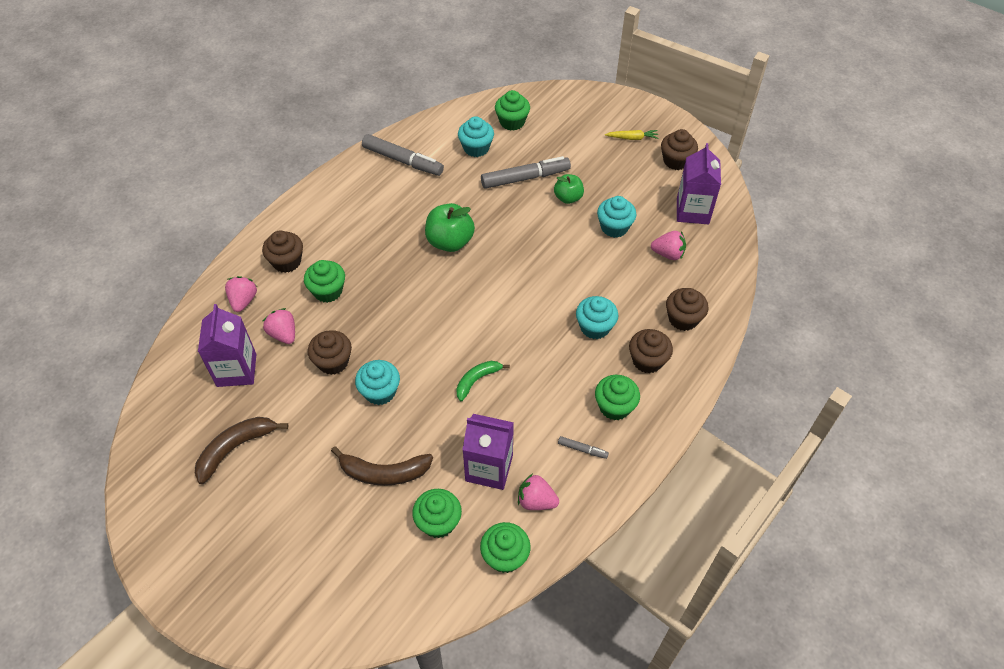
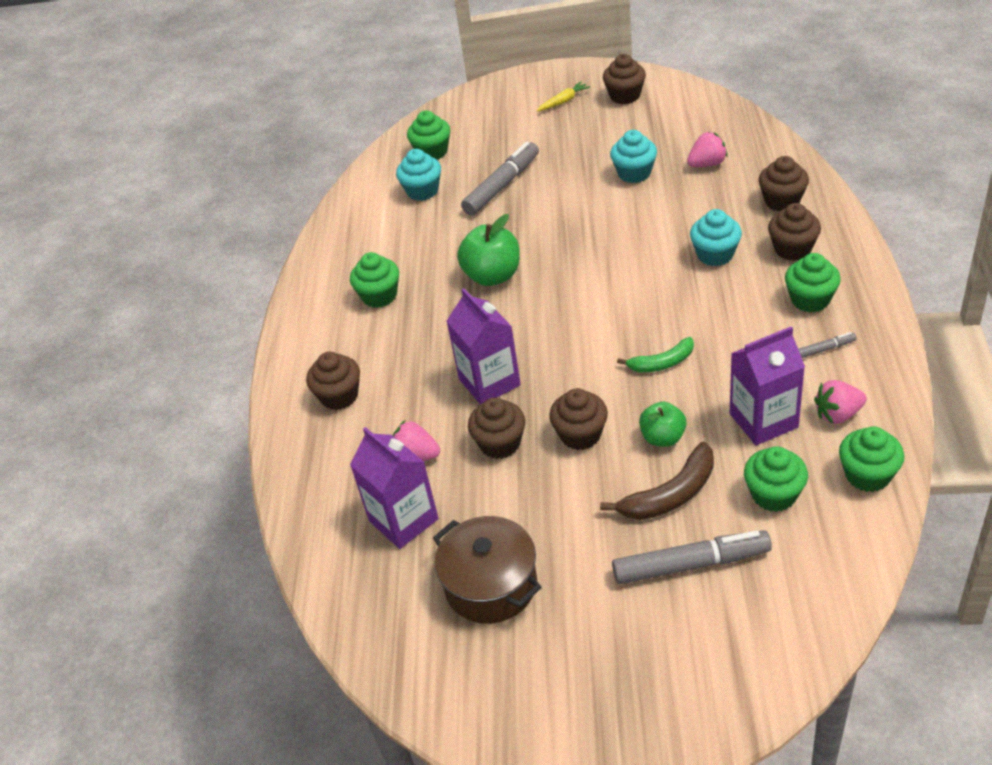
camera: 30 degrees left, 10 degrees down
brown banana [195,417,288,484] -> brown pot [433,516,542,624]
pink strawberry [225,276,257,312] -> none
green cupcake [304,260,345,303] -> green cupcake moved to [350,252,399,308]
turquoise cupcake [355,360,400,405] -> brown cupcake [549,388,608,450]
grey marker [362,134,444,176] -> grey marker moved to [612,530,772,584]
green banana [456,361,510,401] -> green banana turned 120 degrees counterclockwise [617,337,694,372]
green apple [554,174,584,204] -> green apple moved to [639,401,686,447]
purple carton [677,143,721,224] -> purple carton moved to [447,288,521,405]

